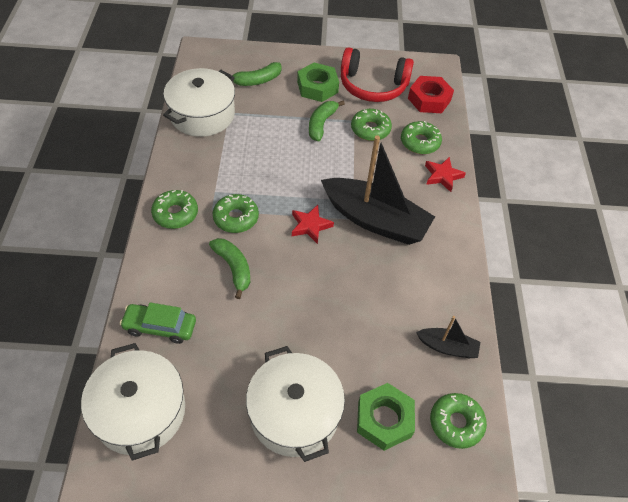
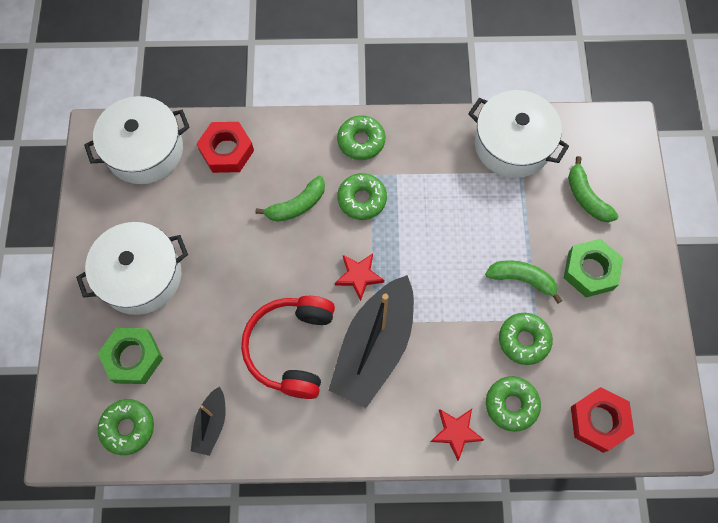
camera: 90 degrees right, 15 degrees up
green car [120,302,196,344] -> red nut [196,122,254,173]
red headphones [341,47,414,102] -> red headphones moved to [241,296,335,399]

